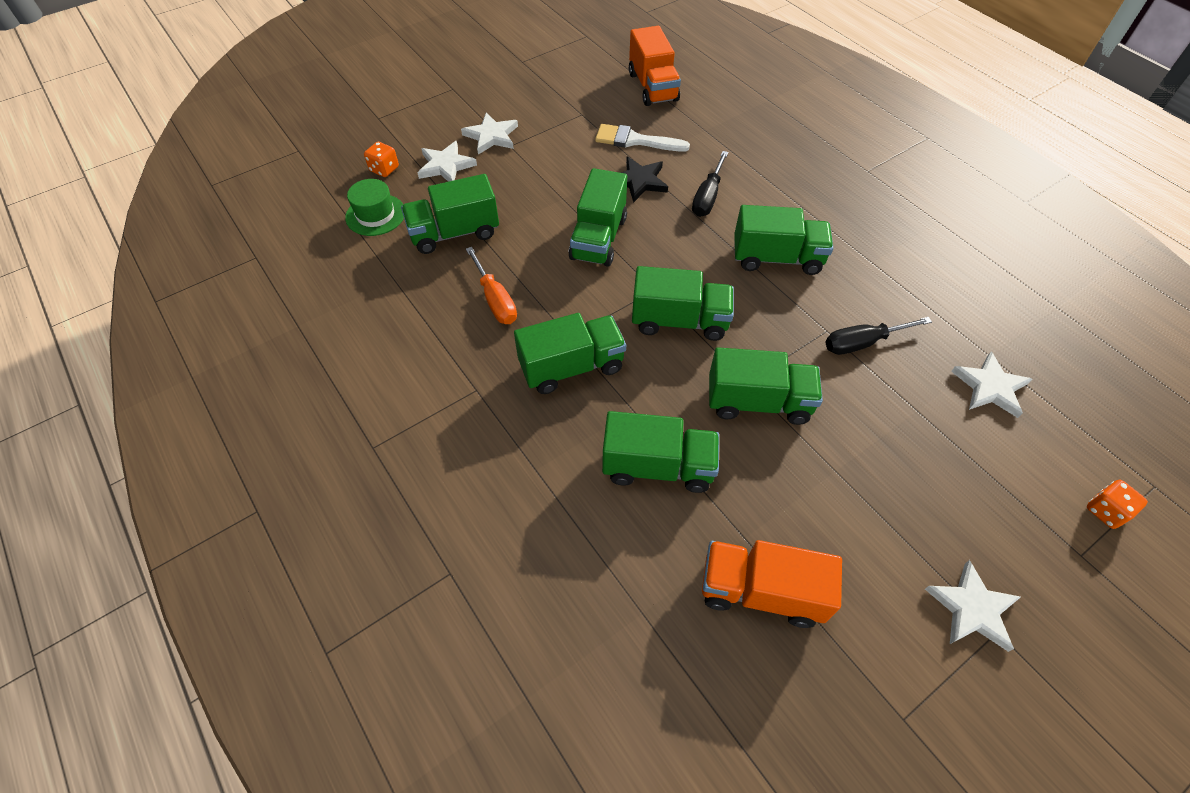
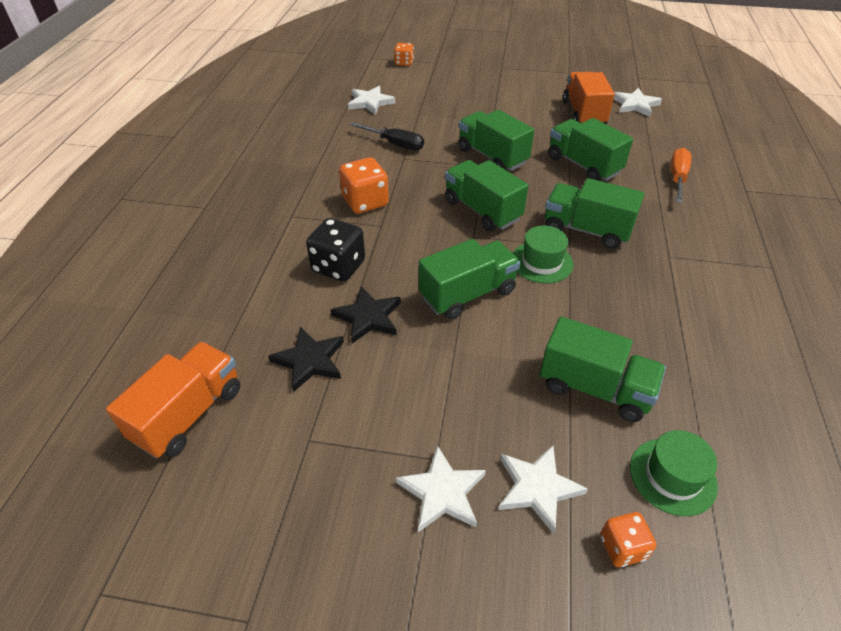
camera: 135 degrees left, 10 degrees down
orange screwdriver [466,247,517,324] -> orange screwdriver moved to [671,148,691,203]
white brush [595,124,690,152] -> black star [268,327,344,392]
black screwdriver [692,151,728,217] -> black dice [306,218,365,282]
orange truck [702,540,842,628] -> orange truck turned 150 degrees counterclockwise [563,72,615,124]
green truck [734,205,833,275] -> orange dice [339,157,389,214]
white star [925,560,1021,652] -> white star moved to [614,88,662,117]
none -> green hat [513,226,574,284]

